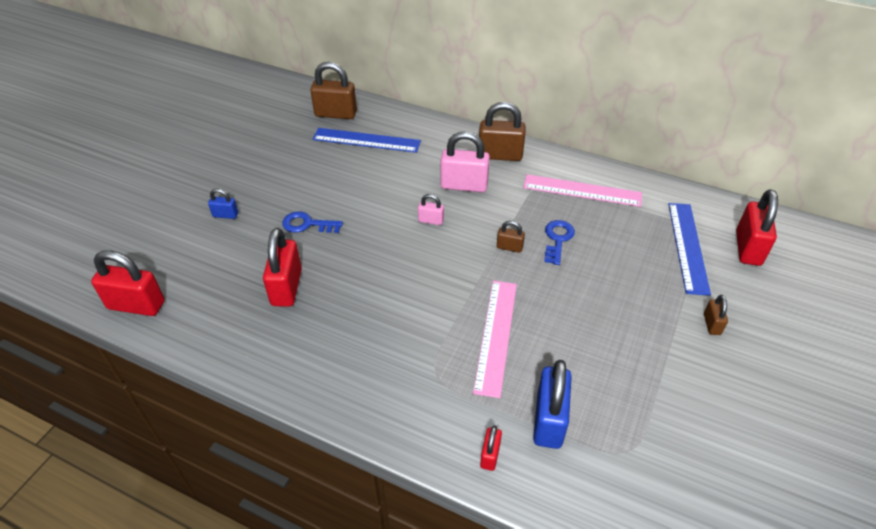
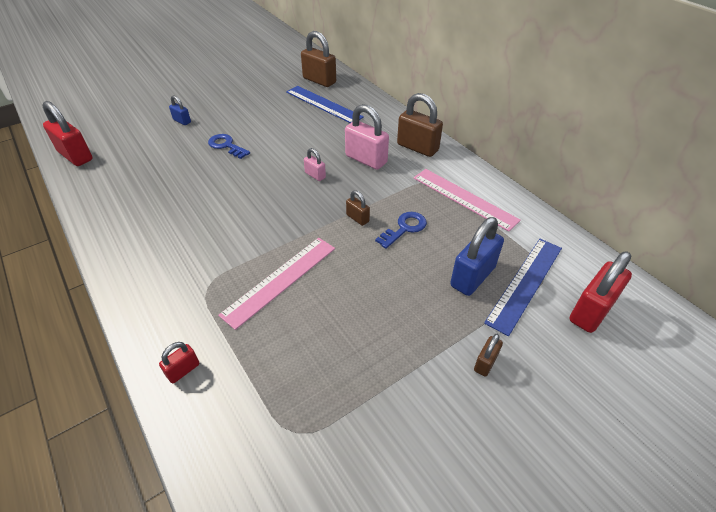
camera: 30 degrees right, 0 degrees up
red padlock [263,228,302,307] -> none
blue padlock [533,360,572,449] -> blue padlock moved to [450,217,504,296]

